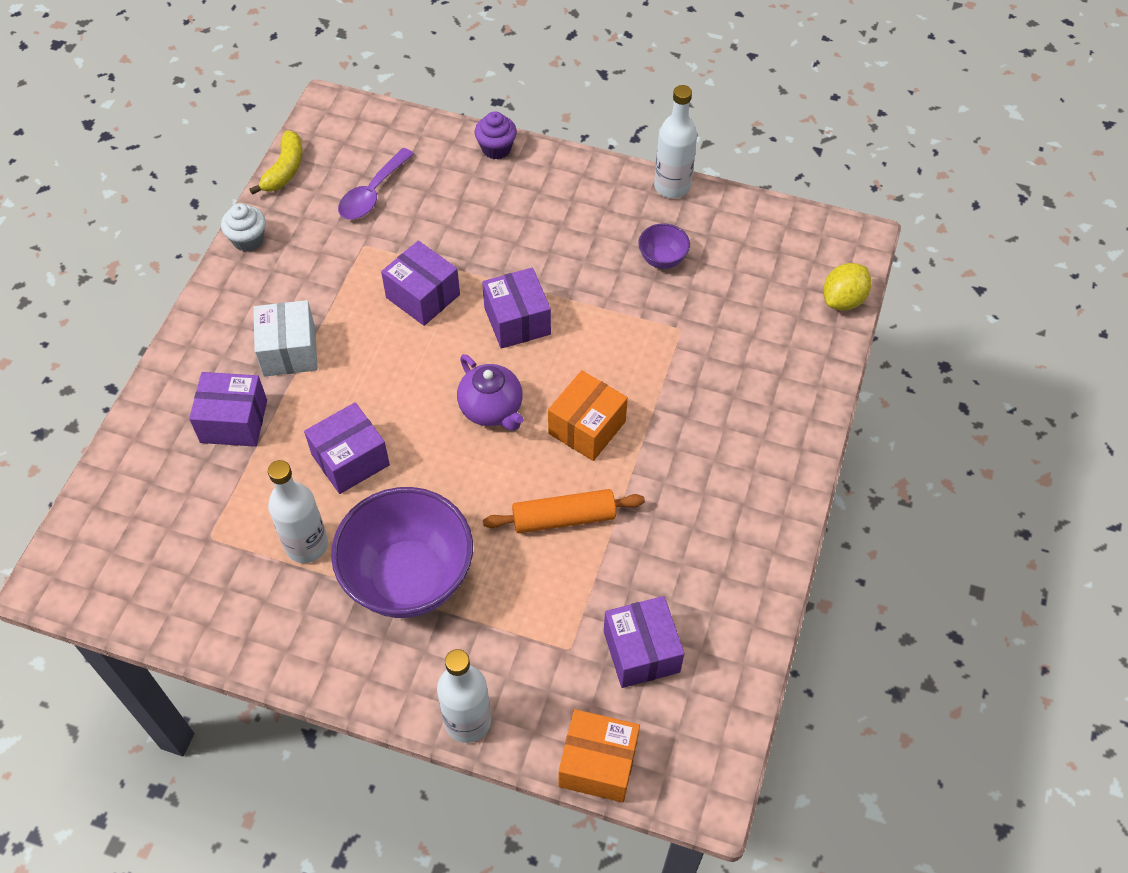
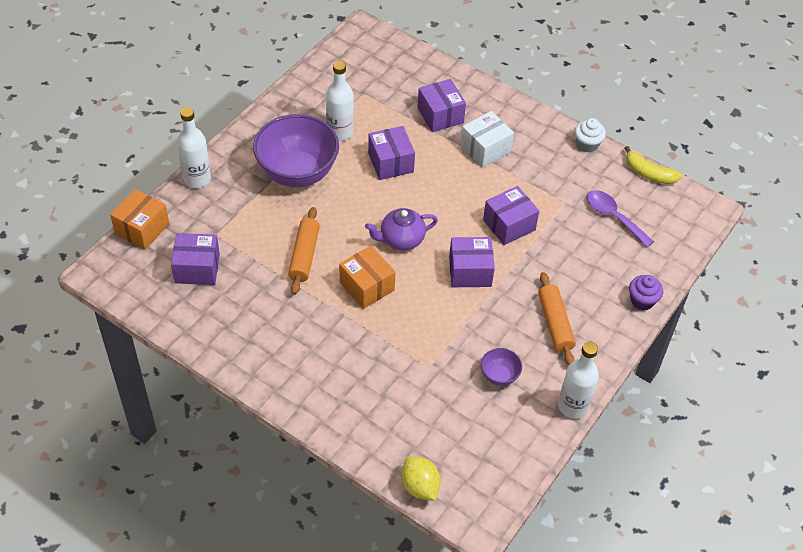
camera: 105 degrees right, 5 degrees down
purple box [189,372,267,447] -> purple box turned 45 degrees counterclockwise [417,79,466,132]
white box [253,300,318,377] -> white box turned 45 degrees counterclockwise [460,111,514,168]
none -> orange rolling pin [538,272,576,365]

